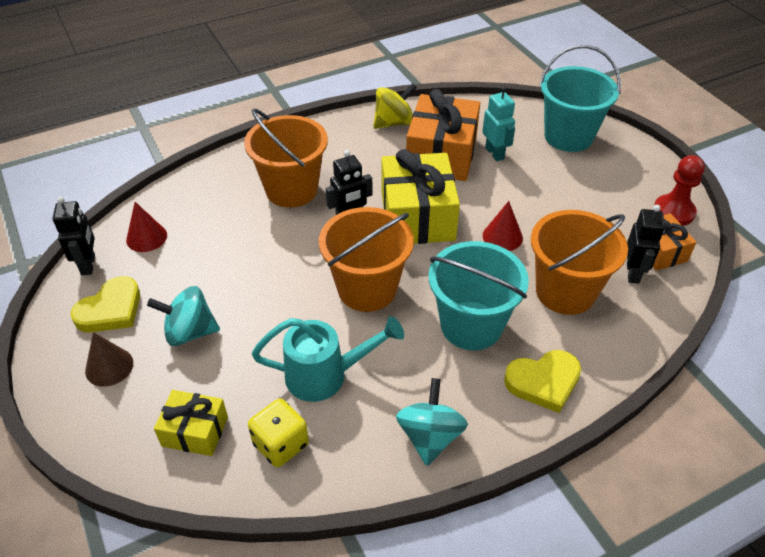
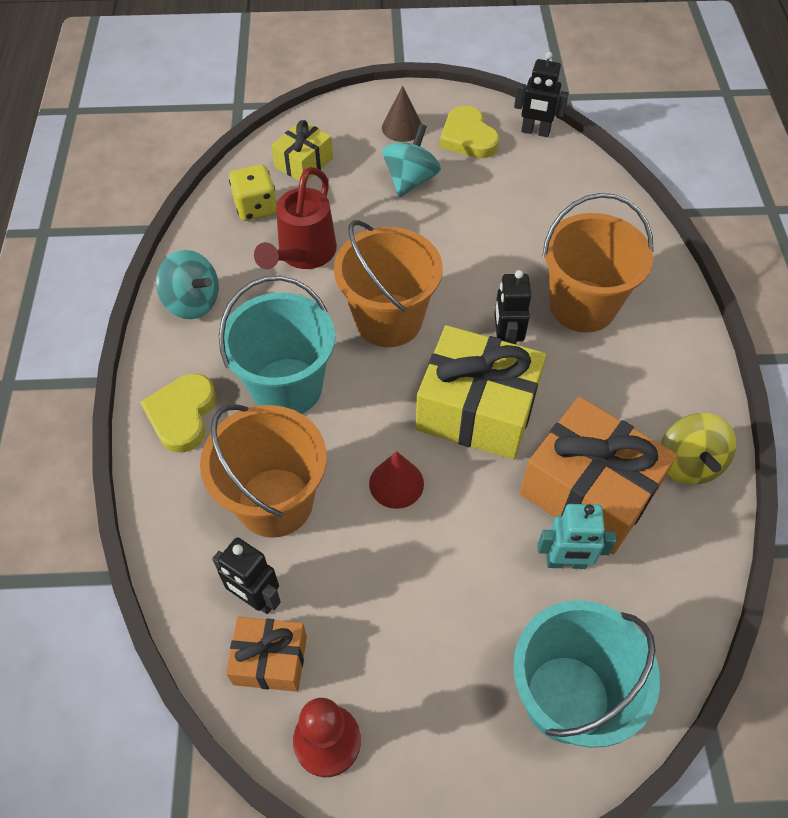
camera: 115 degrees right, 10 degrees up
red cone [126,202,167,252] -> none
turquoise watering can [252,316,404,402] -> red watering can [254,167,337,269]

